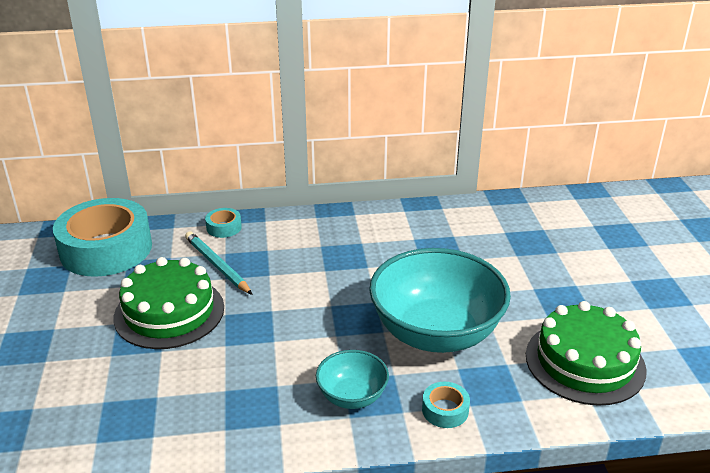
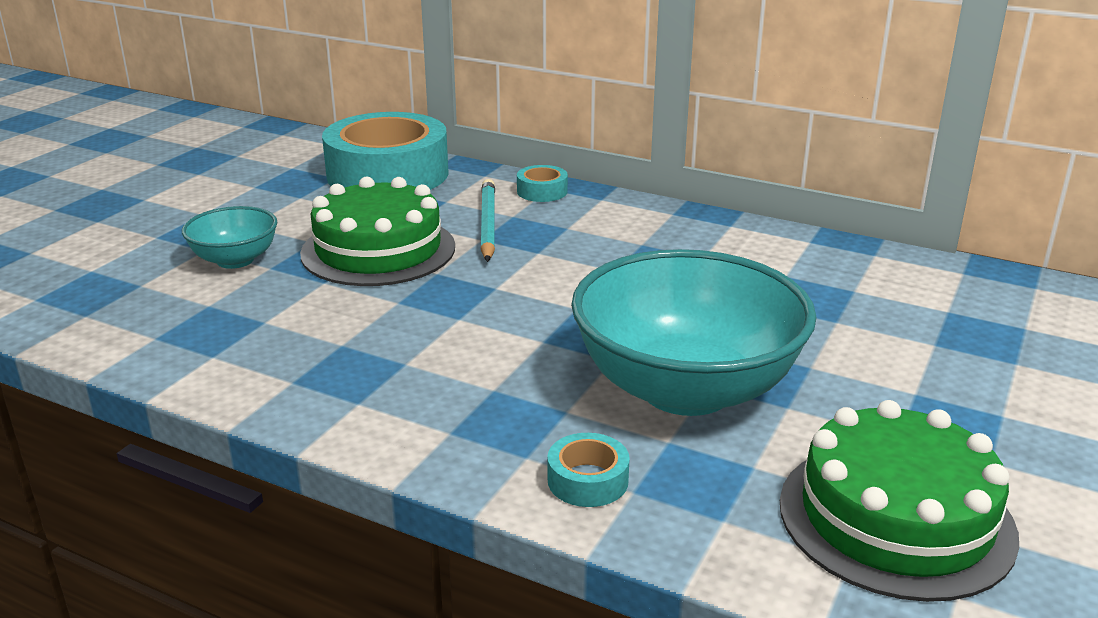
camera: 35 degrees right, 5 degrees down
turquoise bowl [316,350,389,409] -> turquoise bowl moved to [182,206,277,269]

